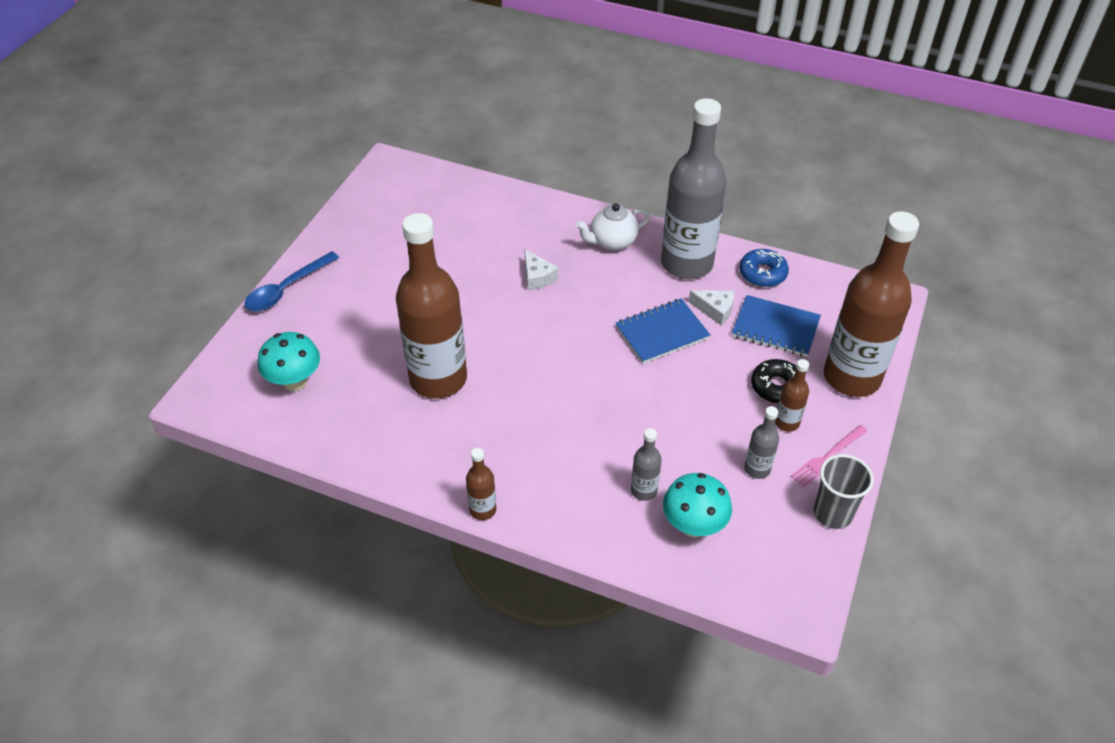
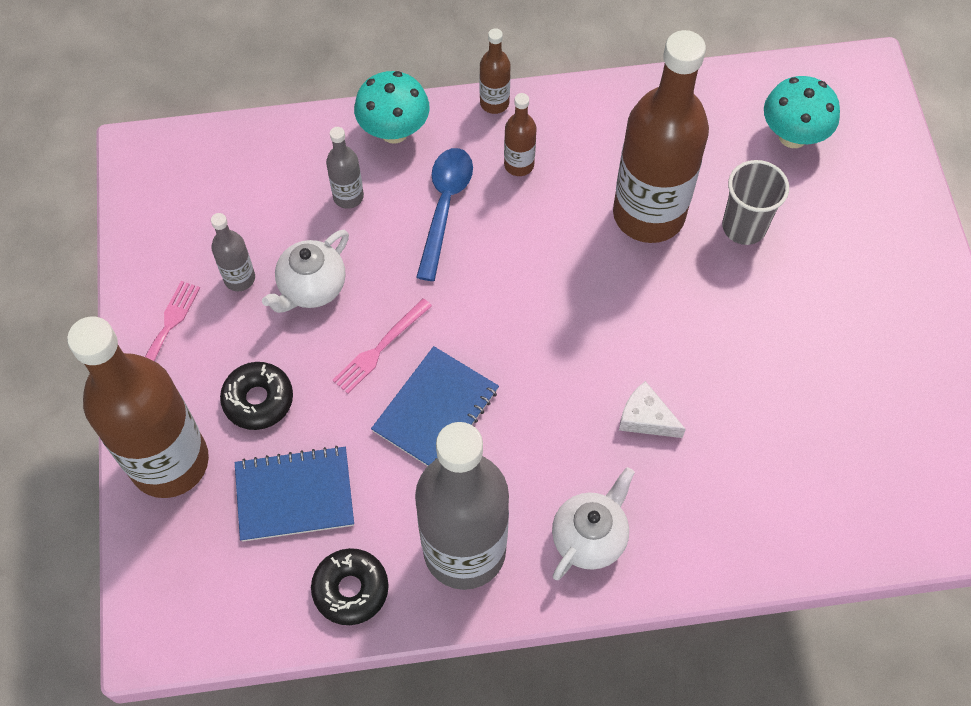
camera: 150 degrees right, 15 degrees up
blue spoon [244,251,339,311] -> blue spoon moved to [416,148,473,281]
turquoise mushroom [663,473,732,538] -> turquoise mushroom moved to [354,71,430,144]
white cheese [689,290,734,325] -> none
blue donut [740,249,789,287] -> black donut [311,548,389,625]
brown bottle [775,359,809,432] -> brown bottle moved to [504,93,537,176]
grey cup [814,454,874,529] -> grey cup moved to [722,160,789,245]
none -> white teapot [262,230,349,313]
none -> pink fork [333,298,432,394]

